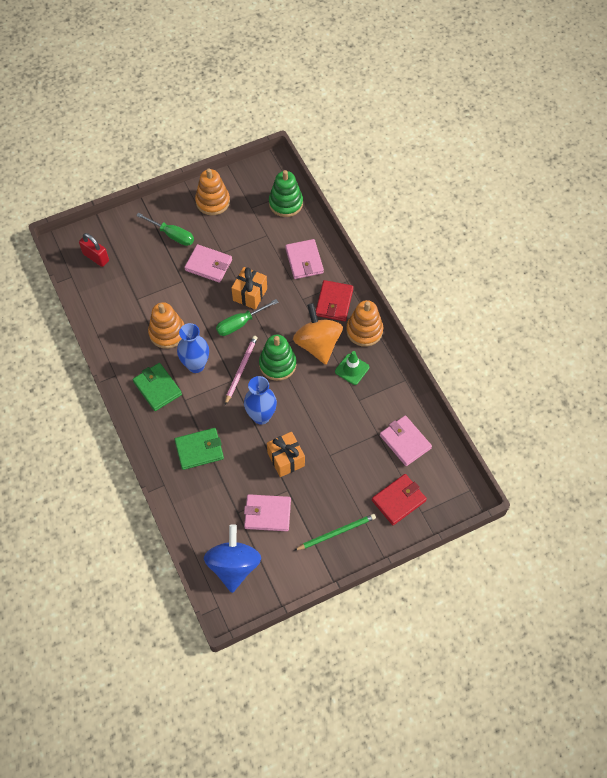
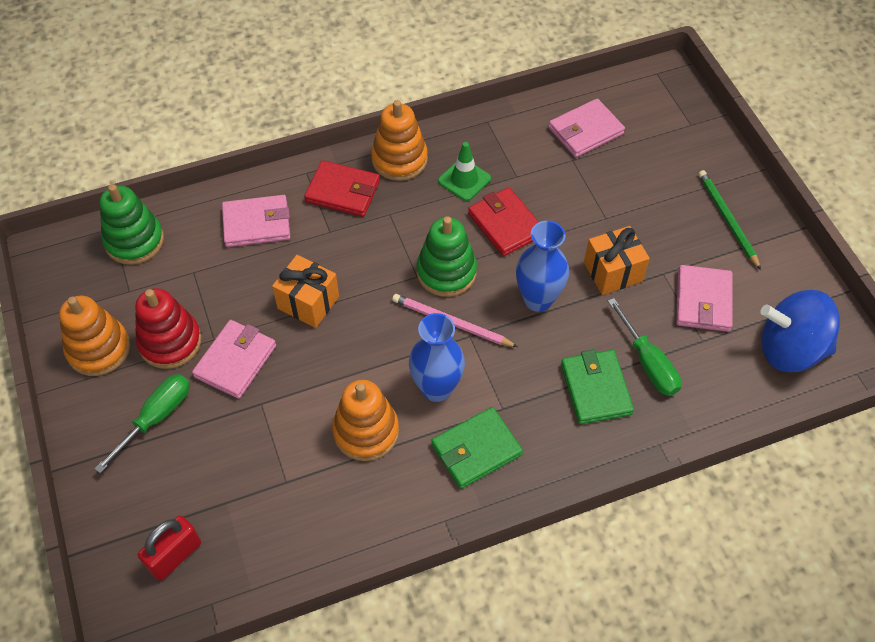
camera: 85 degrees left, 5 degrees down
green screwdriver [216,299,278,336] -> green screwdriver moved to [608,298,681,396]
orange spinning top [293,303,343,365] -> none
red wallet [372,474,427,525] -> red wallet moved to [468,187,539,256]
none -> red stacking toy [135,288,202,369]

